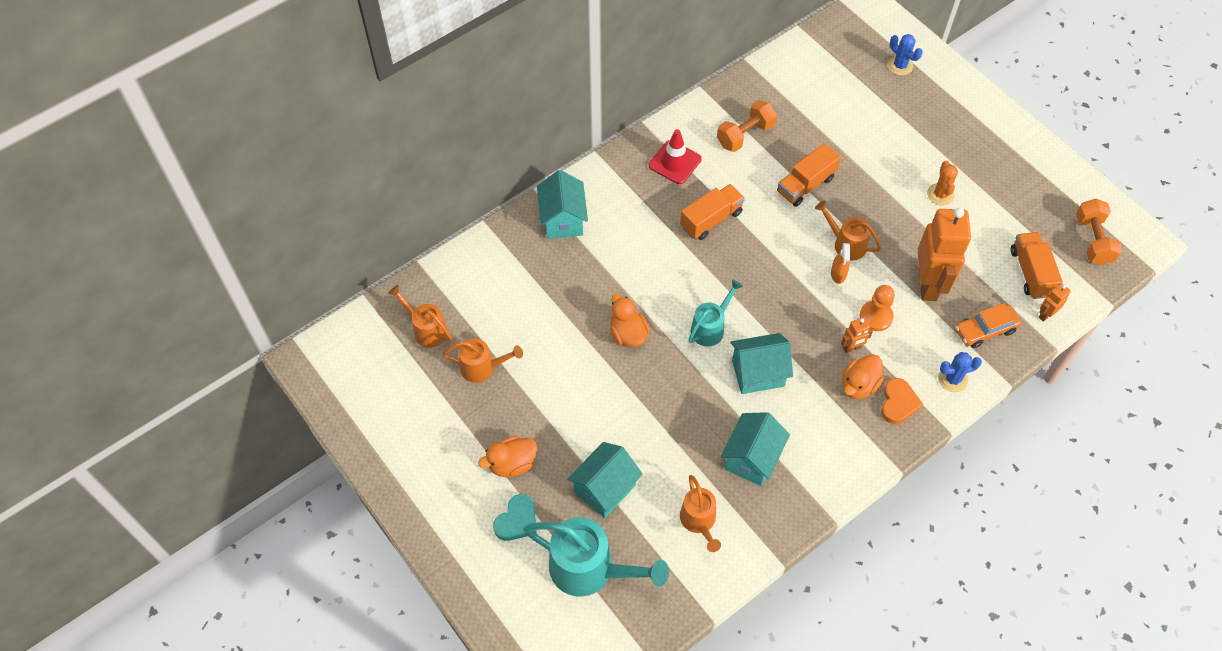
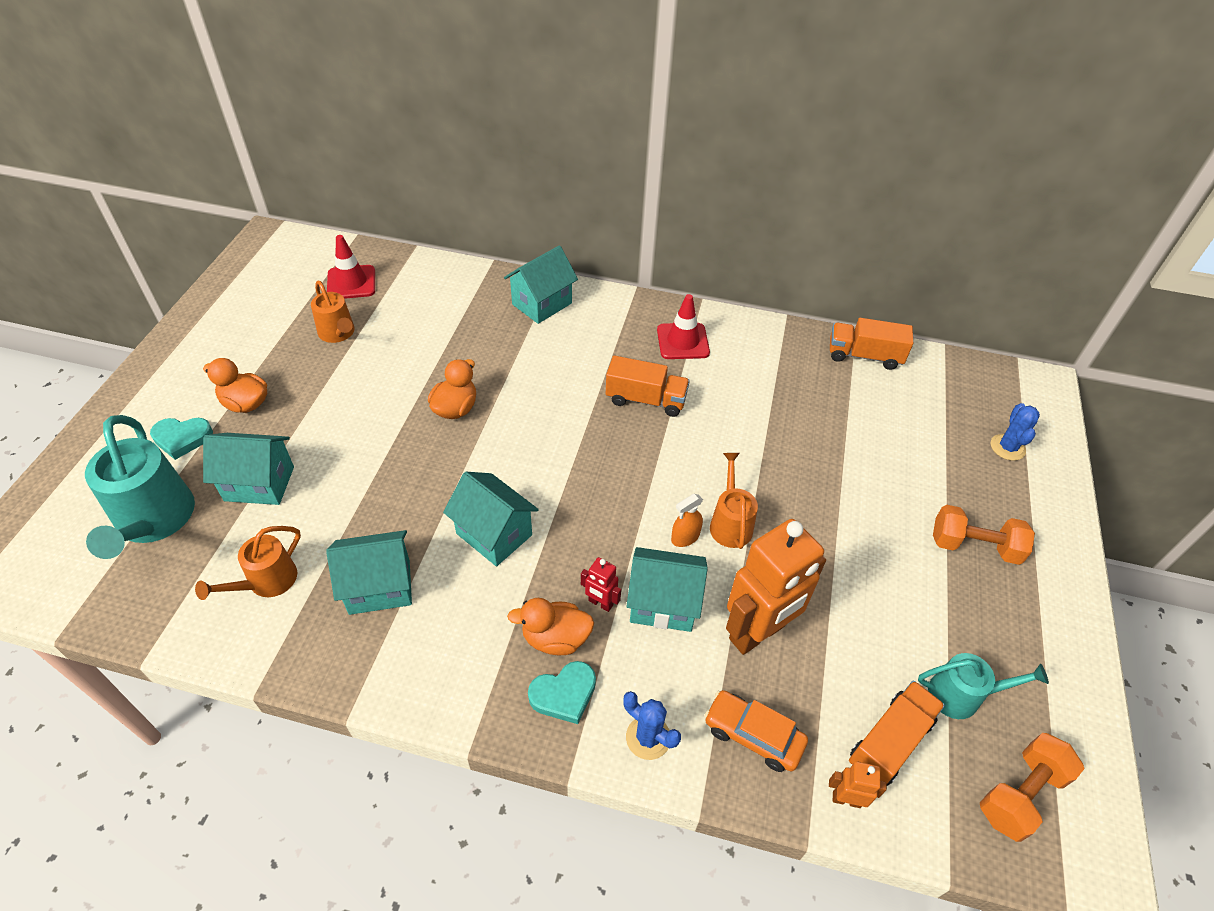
camera: 50 degrees right, 10 degrees down
orange watering can [388,285,452,348] -> red traffic cone [327,235,375,299]
turquoise watering can [688,279,743,347] -> turquoise watering can moved to [918,653,1049,719]
orange dumbbell [717,100,777,152] -> orange dumbbell moved to [933,505,1035,565]
orange truck [777,143,841,207] -> orange truck moved to [830,318,913,370]
orange robot [841,317,873,353] -> red robot [581,557,621,612]
orange pawn [859,285,895,331] -> turquoise house [626,547,708,632]
orange heart [881,378,923,424] -> turquoise heart [528,661,596,724]
orange cactus [927,161,958,206] -> none

